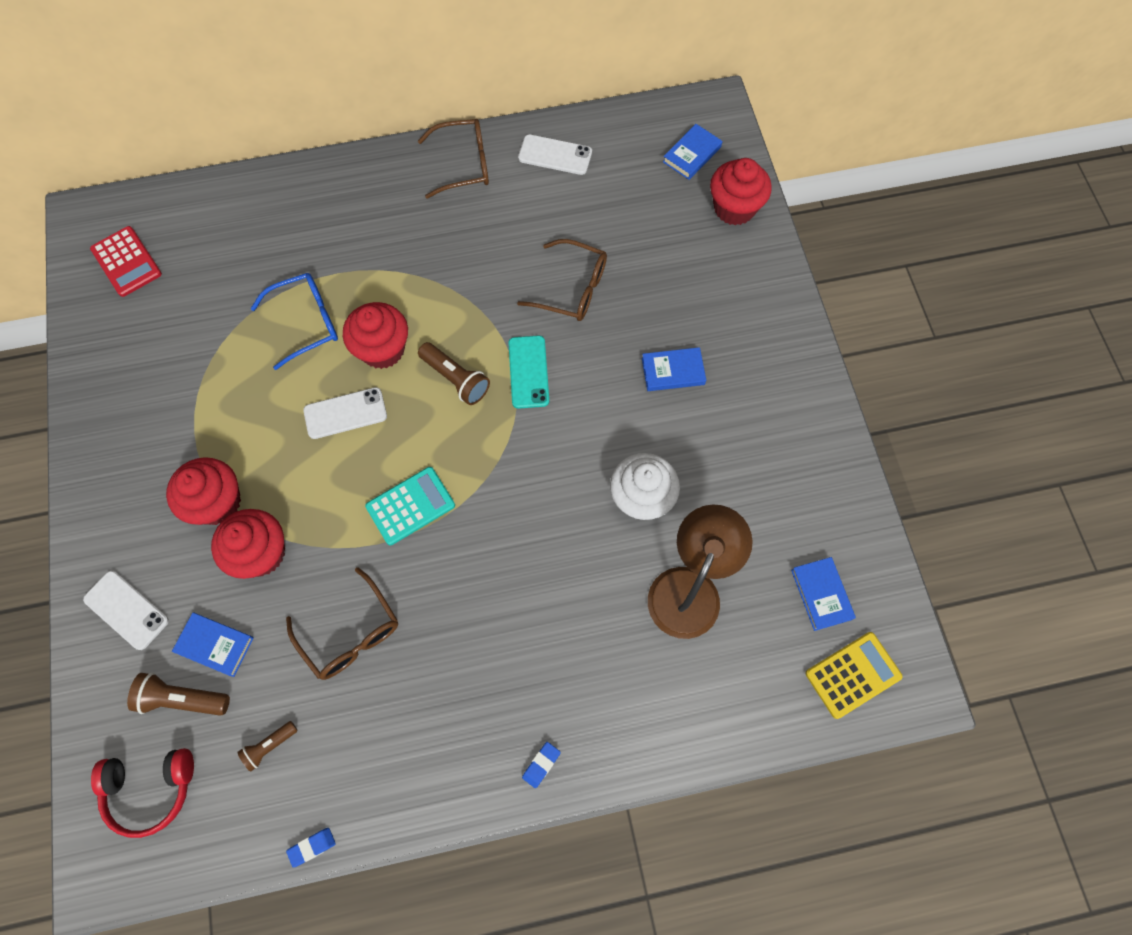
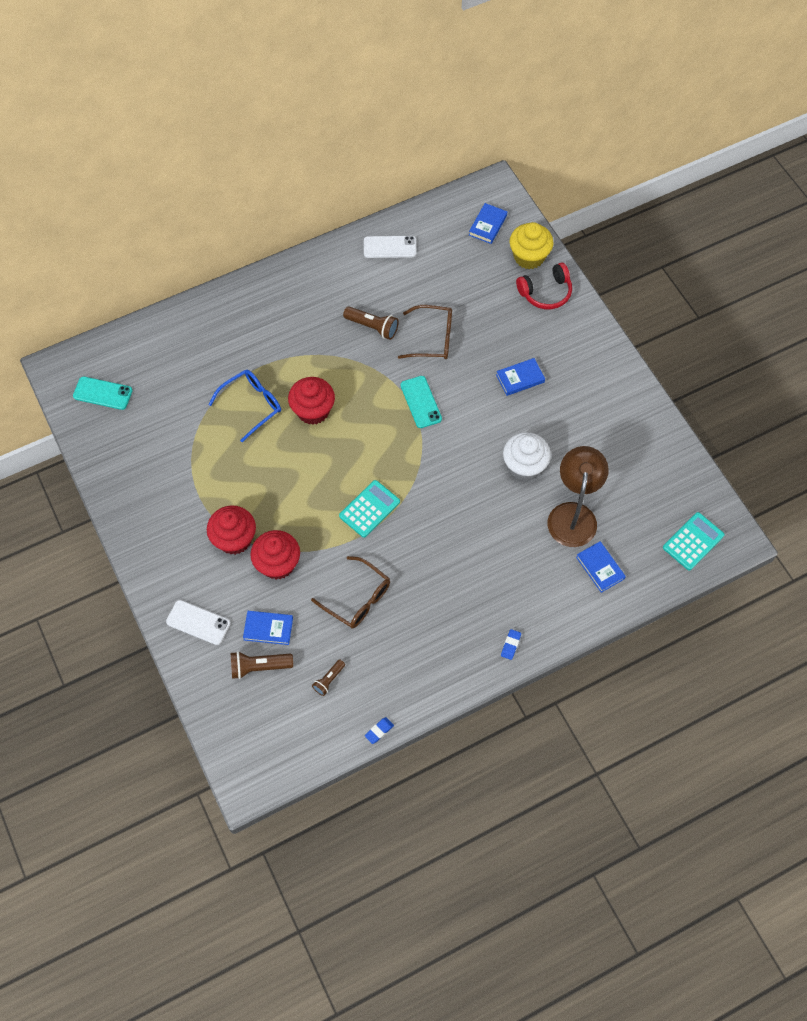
camera: 15 degrees left, 5 degrees down
red calculator [90,226,162,297] -> turquoise phone [73,376,133,410]
red headphones [91,748,194,838] -> red headphones moved to [516,263,572,309]
white phone [303,387,387,439] -> none
brown glasses [418,119,489,199] -> none
brown flashlight [418,342,490,405] -> brown flashlight moved to [343,307,399,340]
red cupcake [710,158,772,226] -> yellow cupcake [510,222,553,269]
blue book [791,557,856,631] -> blue book moved to [576,541,626,593]
yellow calculator [805,632,903,719] -> turquoise calculator [663,512,724,570]

